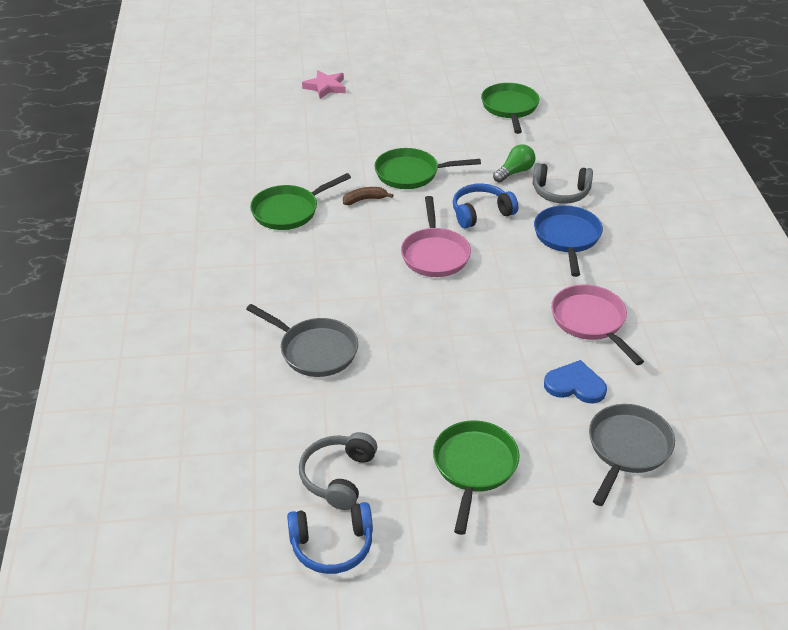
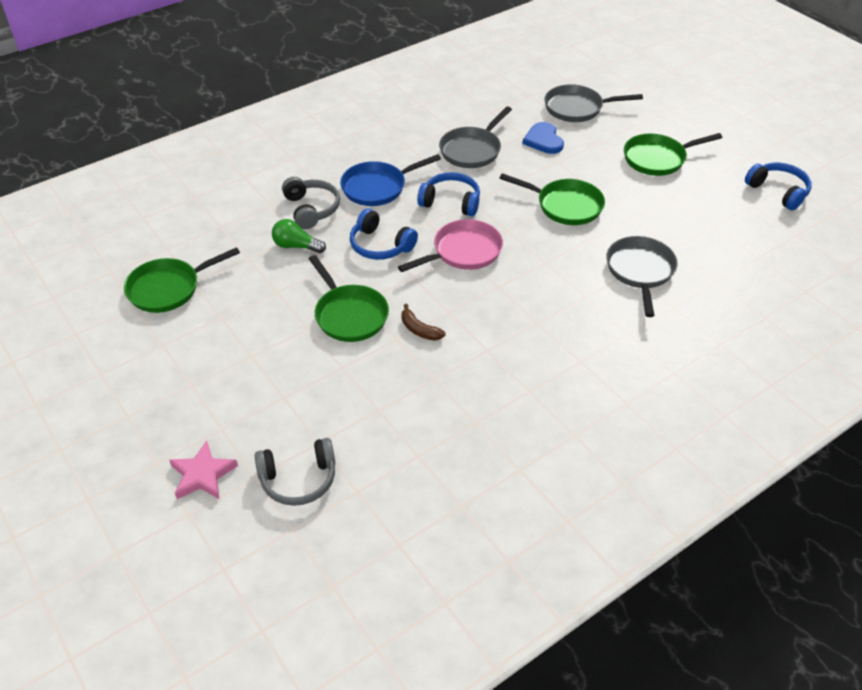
camera: 120 degrees left, 5 degrees up
green pan [250,173,351,230] -> green pan moved to [499,173,605,225]
grey headphones [299,432,377,510] -> grey headphones moved to [255,438,335,506]
pink pan [551,285,644,365] -> grey pan [439,106,512,168]
none -> blue headphones [417,172,480,216]

